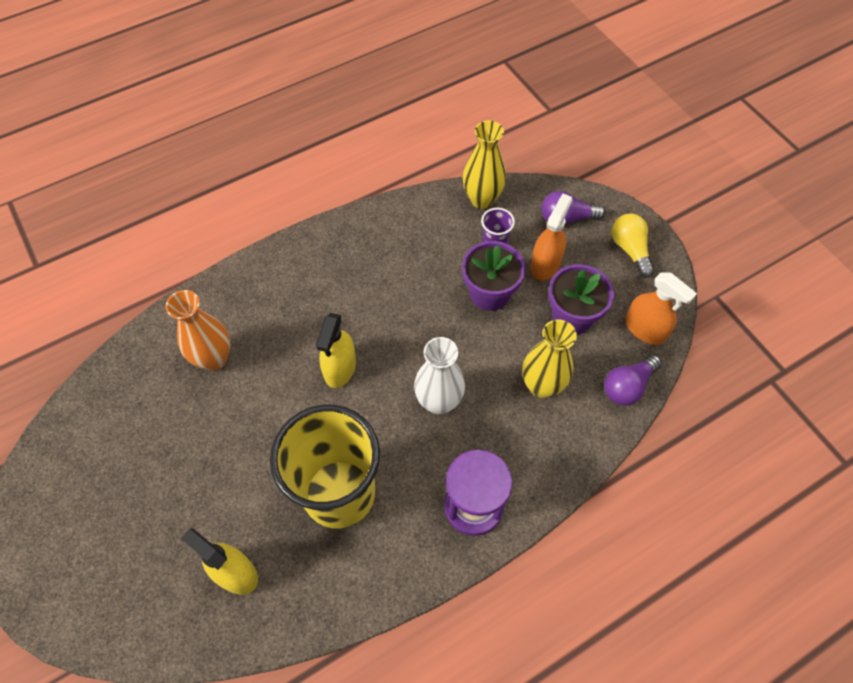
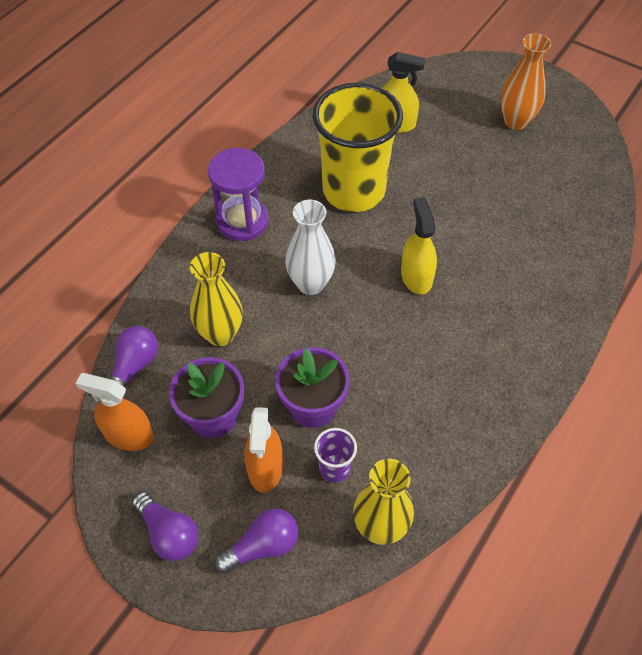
camera: 155 degrees right, 5 degrees down
orange vase [166,290,231,371] -> orange vase moved to [500,33,552,130]
yellow light bulb [612,213,655,277] -> purple light bulb [132,492,198,561]

